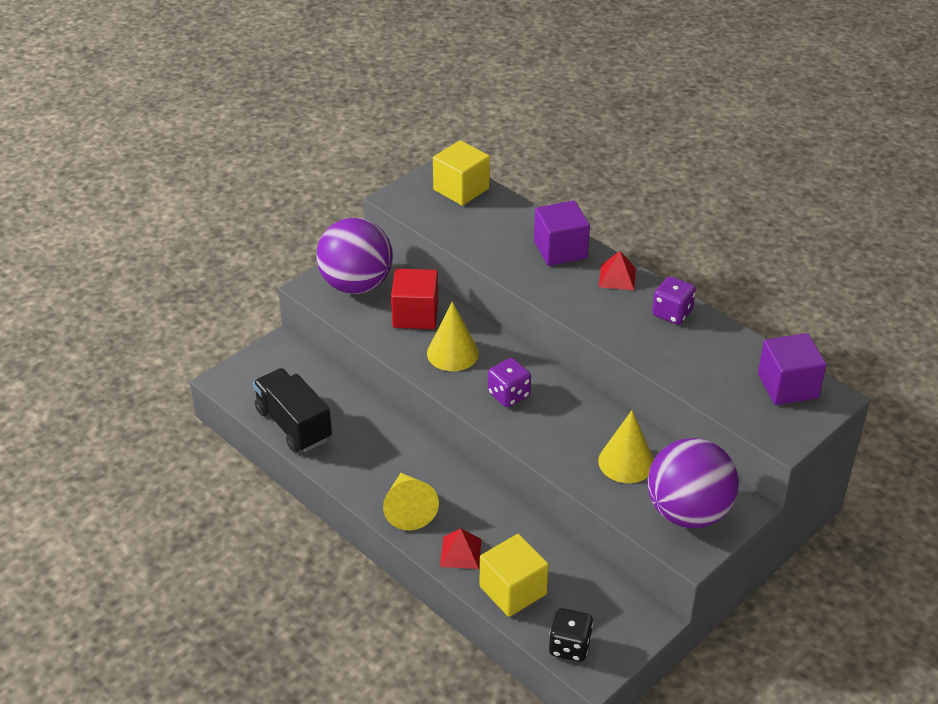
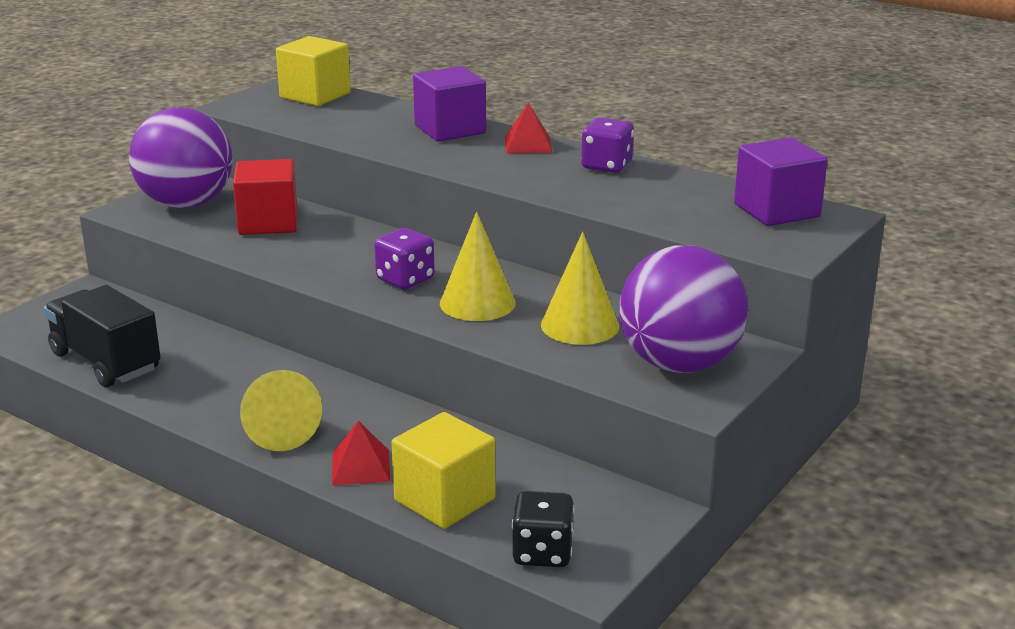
camera: 10 degrees left, 15 degrees down
yellow cone [427,301,479,371] -> yellow cone moved to [440,211,516,321]

